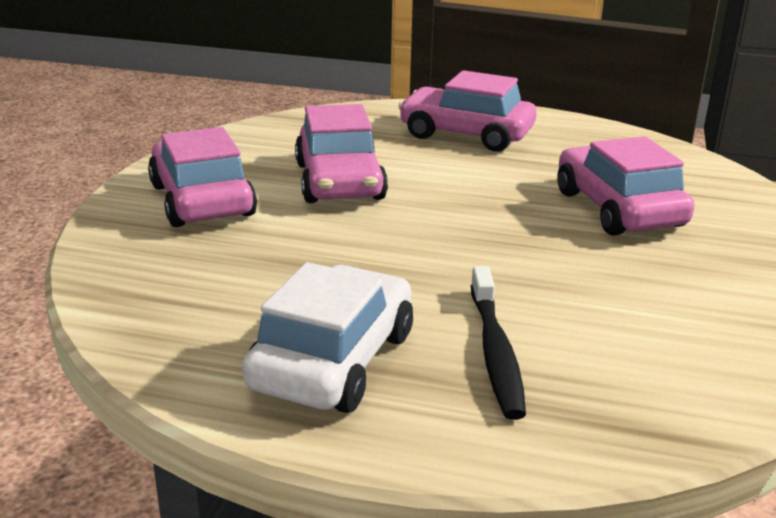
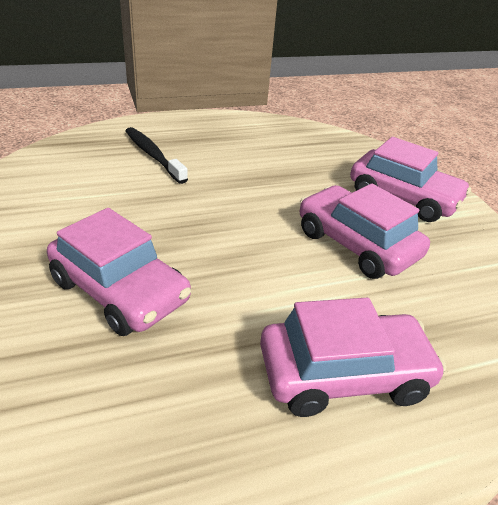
camera: 145 degrees right, 10 degrees up
white car [242,262,413,413] -> none

